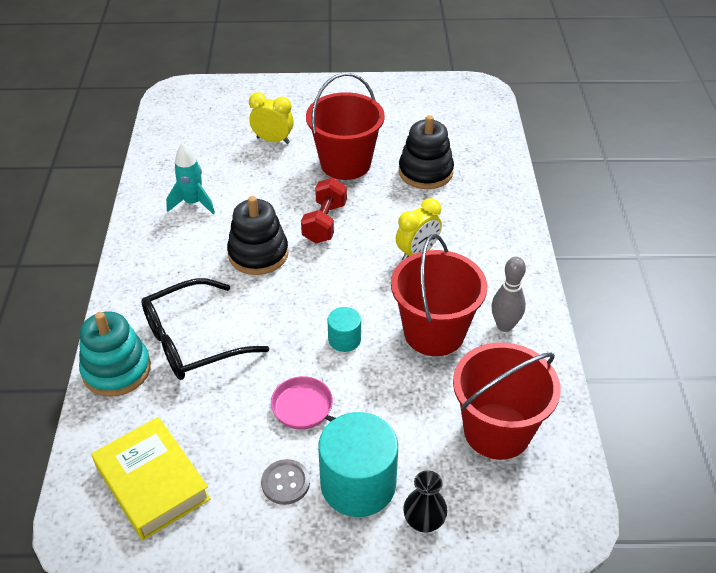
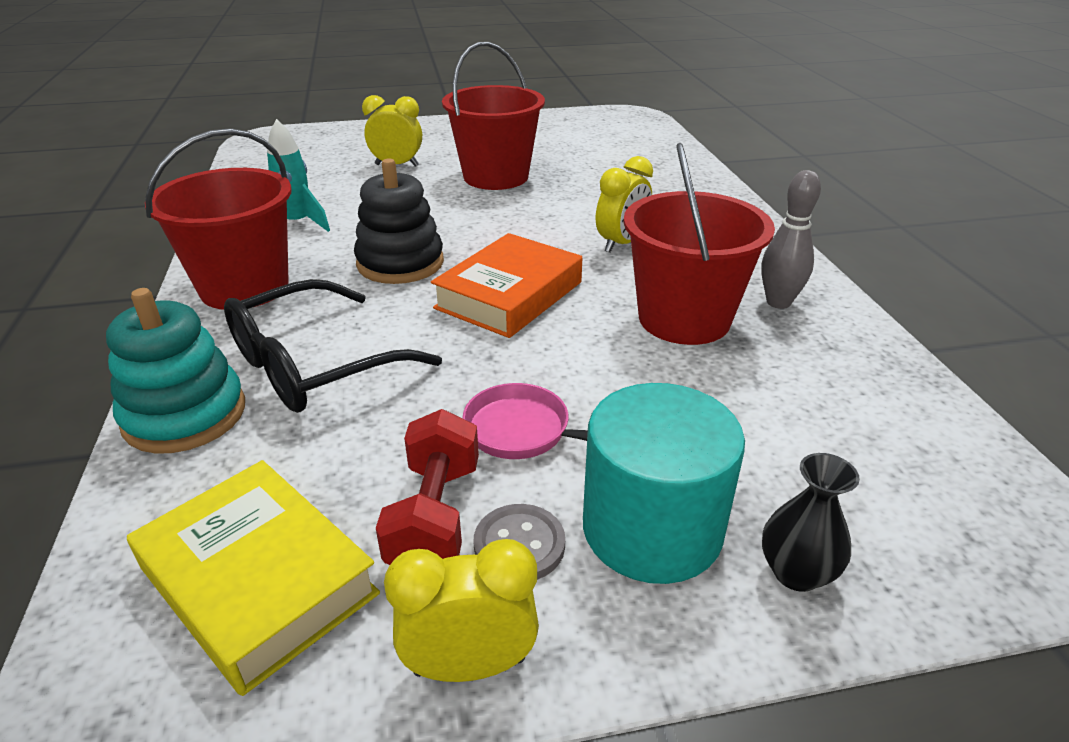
camera: 10 degrees left, 10 degrees down
red dumbbell [301,178,347,243] -> red dumbbell moved to [376,409,479,565]
turquoise cylinder [328,307,361,352] -> none
black stacking toy [399,115,454,189] -> none
red bucket [453,342,561,460] -> red bucket moved to [145,128,292,310]
none -> yellow clock [384,539,539,682]
none -> orange book [431,233,582,338]

